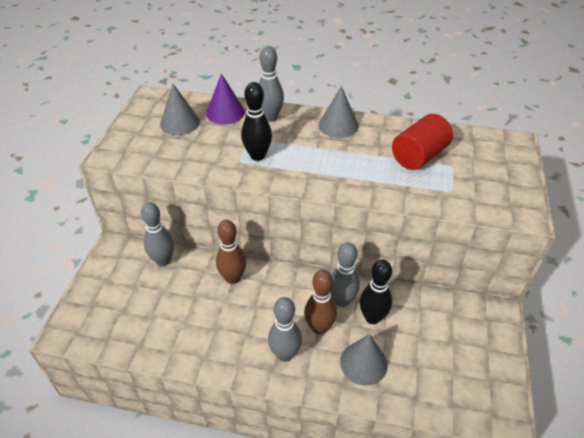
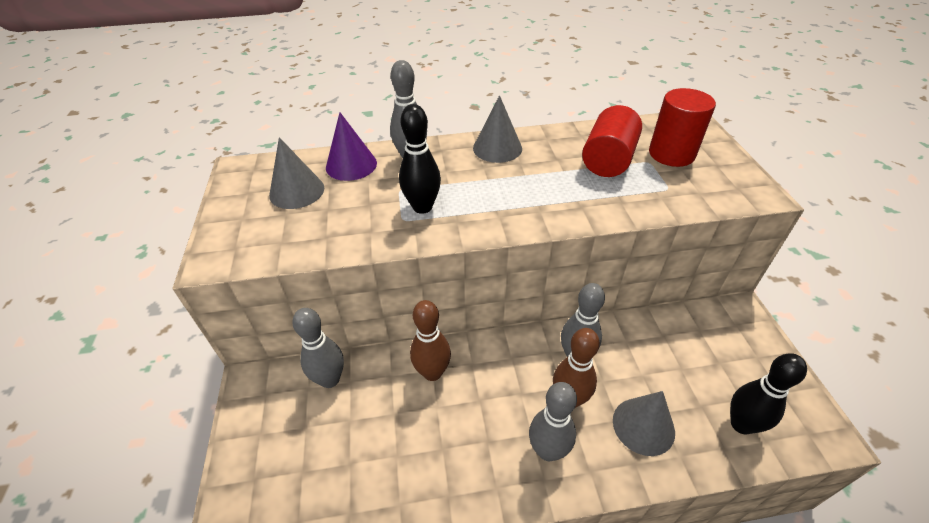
camera: 20 degrees left, 0 degrees up
black bowling pin [360,260,392,324] -> black bowling pin moved to [730,353,807,435]
none -> red cylinder [649,88,716,167]

